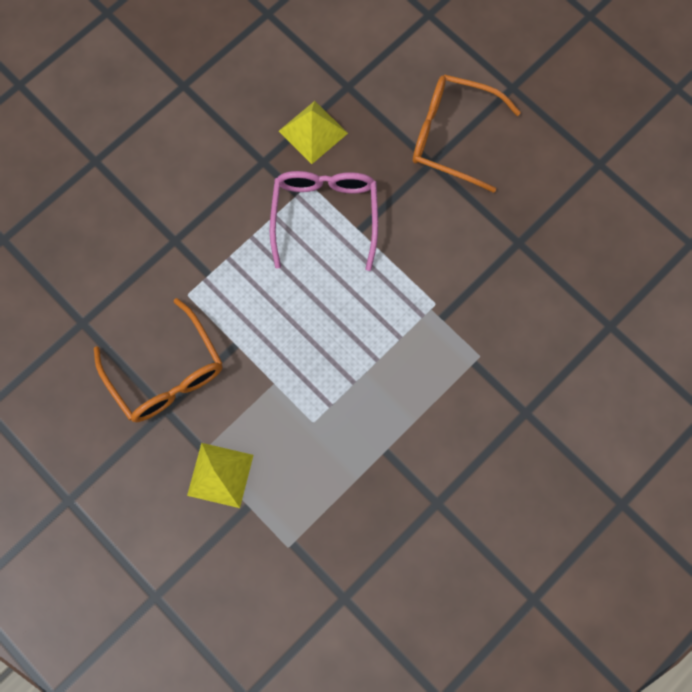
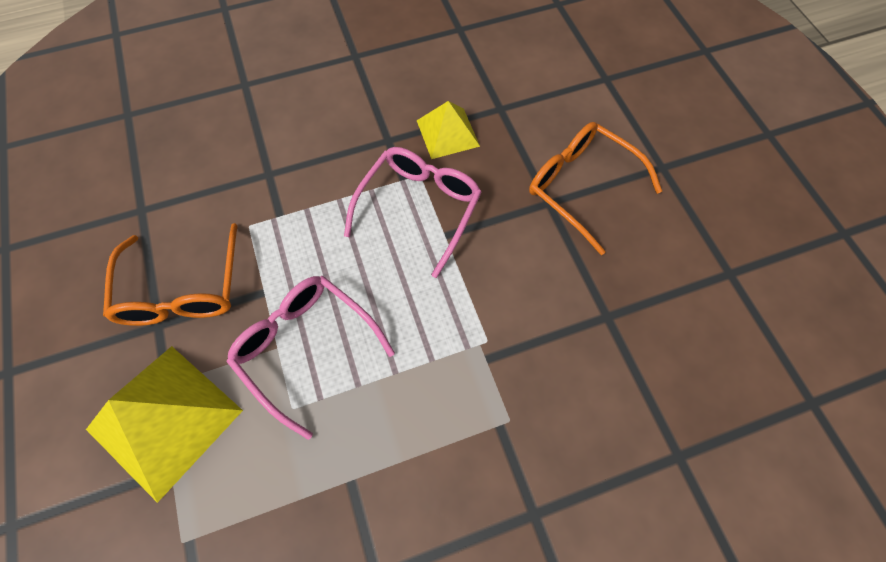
camera: 25 degrees right, 10 degrees down
yellow pyramid [187,443,254,508] -> yellow pyramid [86,346,243,503], size x1.70
none -> pink glasses [227,276,395,440]

